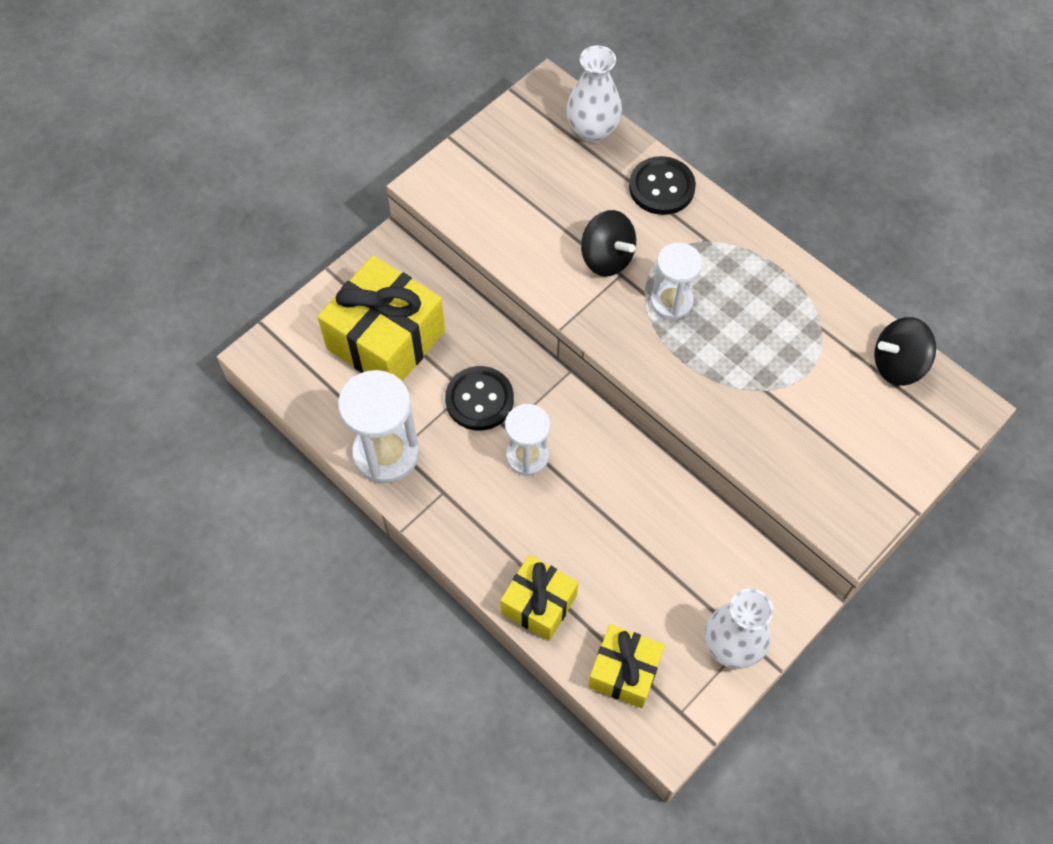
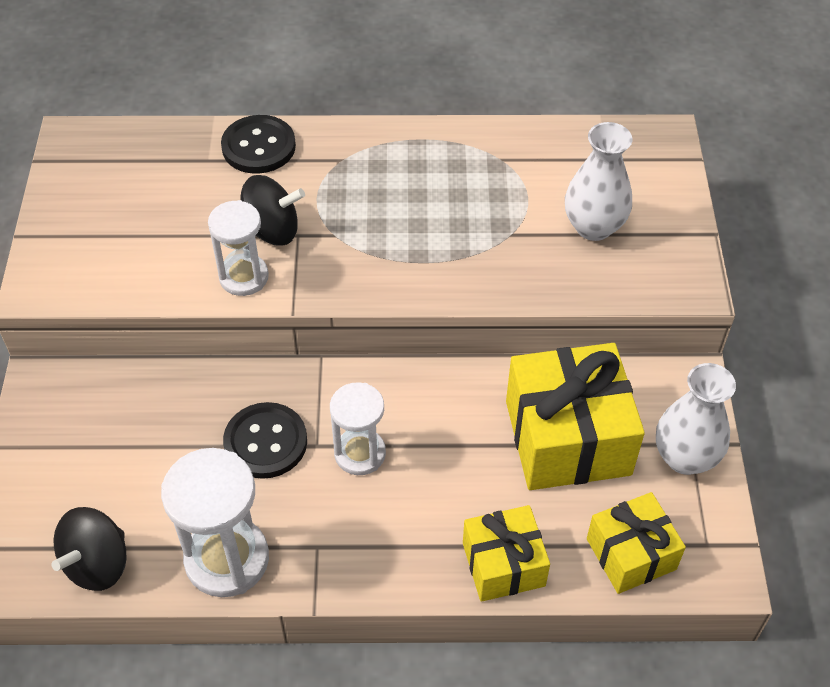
camera: 45 degrees left, 10 degrees down
yellow gift [317,255,445,381] -> yellow gift moved to [506,343,645,490]
white vase [566,45,622,143] -> white vase moved to [565,122,632,241]
white hourglass [651,243,702,320] -> white hourglass moved to [208,200,269,296]
black spinning top [874,317,936,386] -> black spinning top moved to [51,507,126,591]

